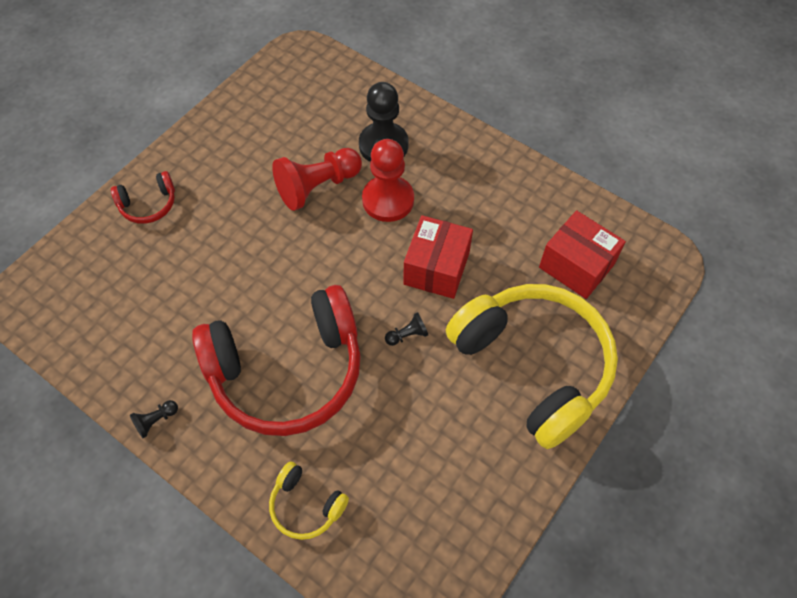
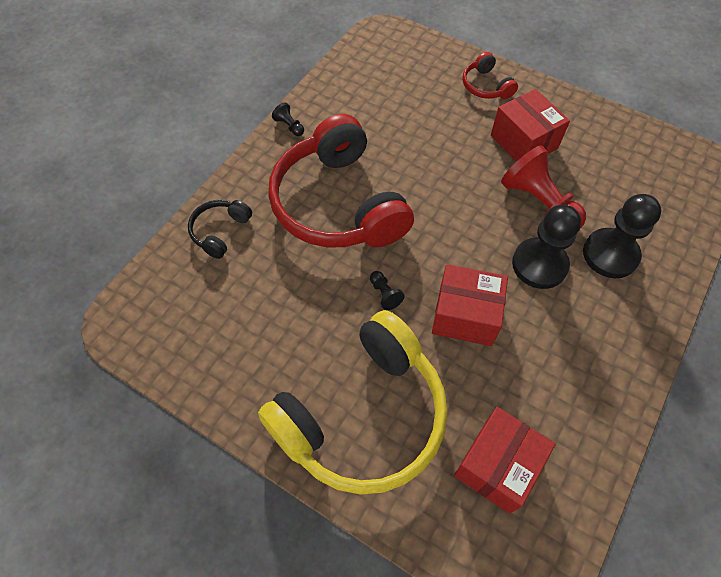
camera: 85 degrees right, 0 degrees up
yellow headphones [269,461,349,540] -> black headphones [188,200,252,259]
red pawn [362,139,414,222] -> black pawn [512,205,581,289]
none -> red box [491,89,570,162]

